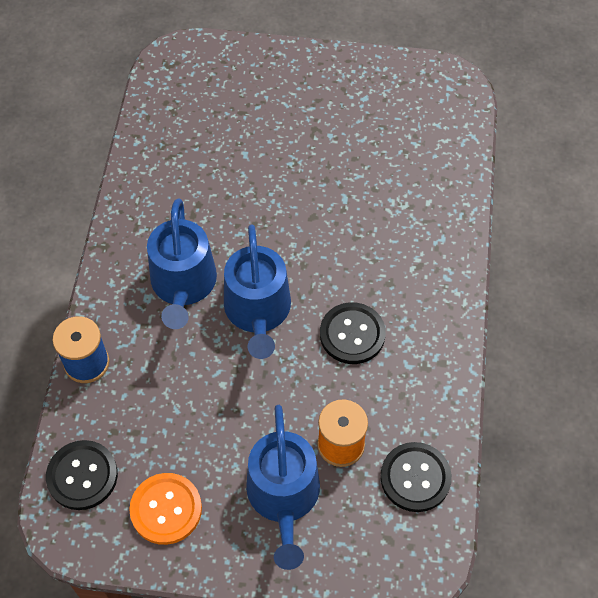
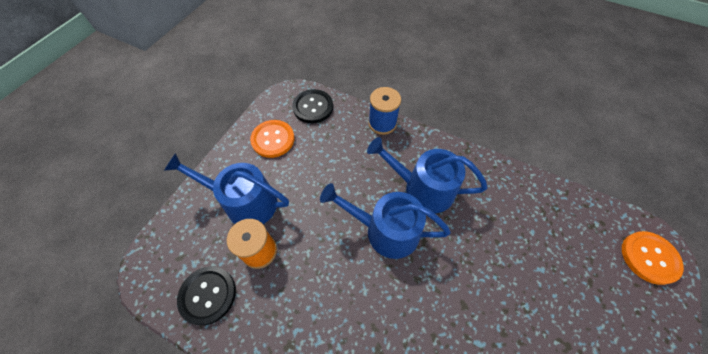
camera: 110 degrees right, 0 degrees up
black button [320,302,386,364] -> none
none -> orange button [622,231,684,285]

